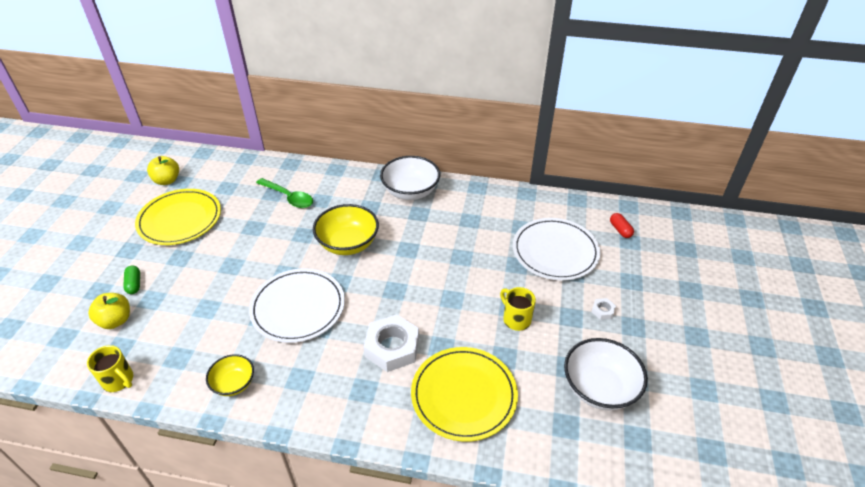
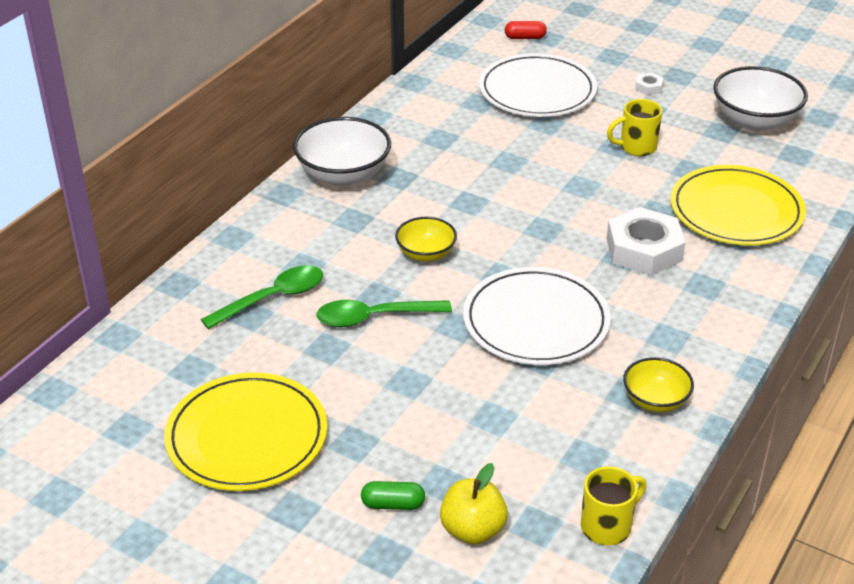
camera: 70 degrees left, 5 degrees down
yellow apple [147,156,179,185] -> none
yellow bowl [313,204,379,255] -> yellow bowl [395,217,457,262], size x0.59
none -> green spoon [316,300,452,327]

